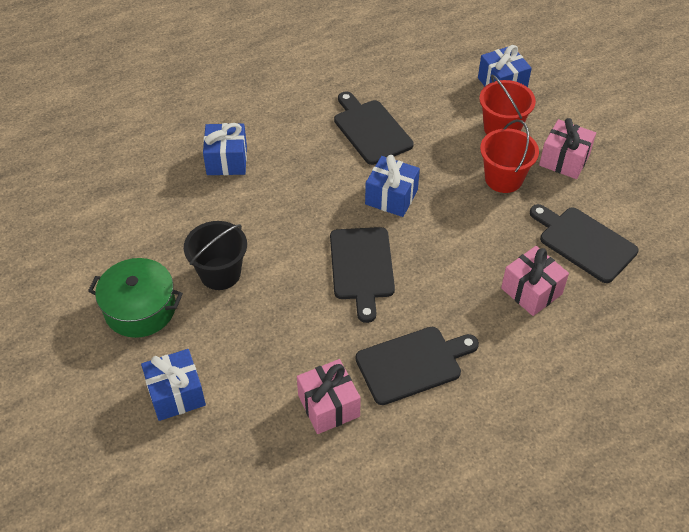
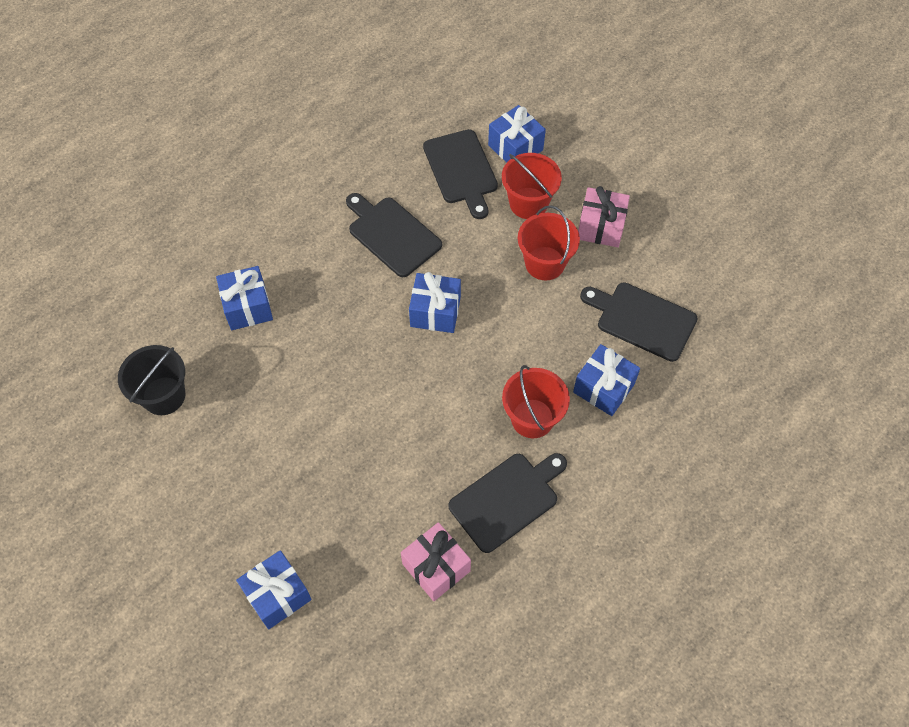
camera: 15 degrees left, 10 degrees up
green pot [88,258,183,338] -> none
black bucket [184,221,247,290] -> black bucket moved to [118,345,185,415]
black cutting board [330,227,395,323] -> black cutting board moved to [423,129,498,219]
pink gift [501,246,569,316] -> blue gift [573,344,640,416]
none -> red bucket [502,365,570,438]

